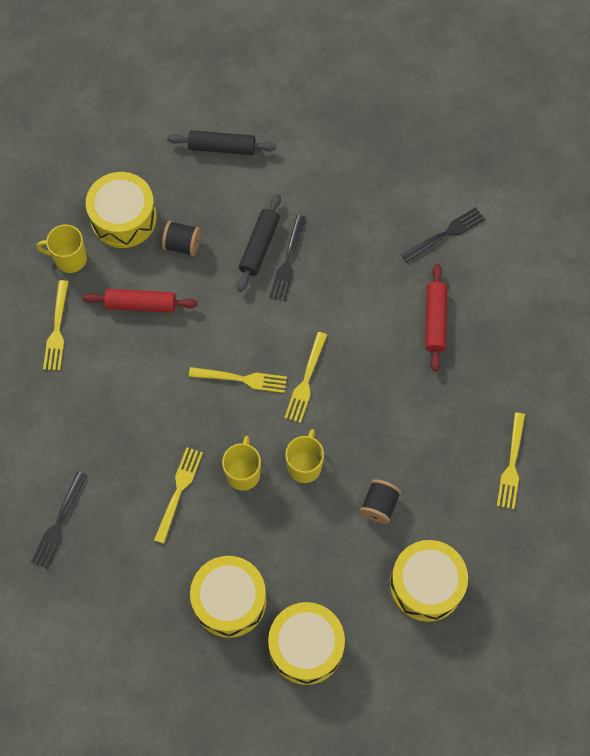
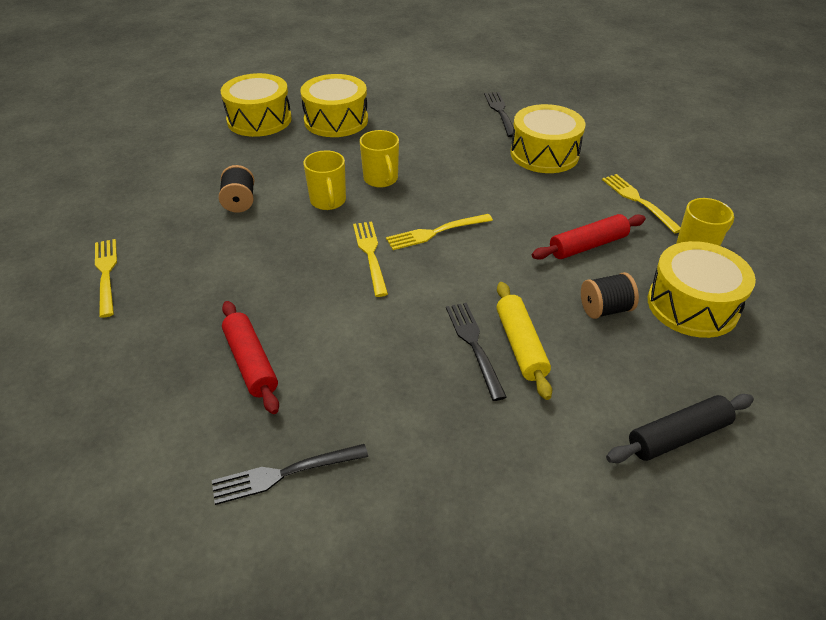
camera: 150 degrees right, 25 degrees down
yellow fork [154,447,203,544] -> none
black rolling pin [237,194,281,292] -> yellow rolling pin [497,282,552,400]
yellow drum [390,540,468,622] -> yellow drum moved to [510,104,585,173]
black fork [402,207,485,262] -> black fork turned 45 degrees clockwise [212,444,368,505]

